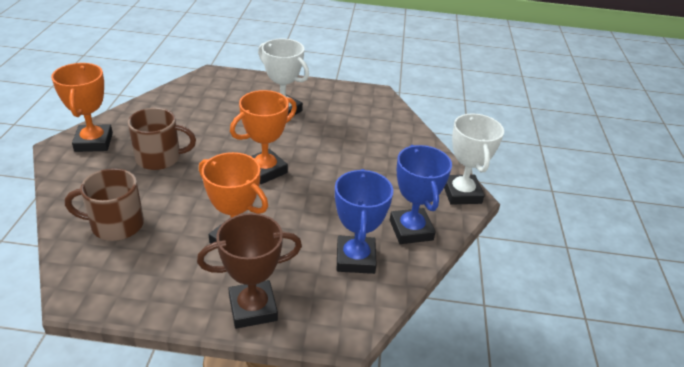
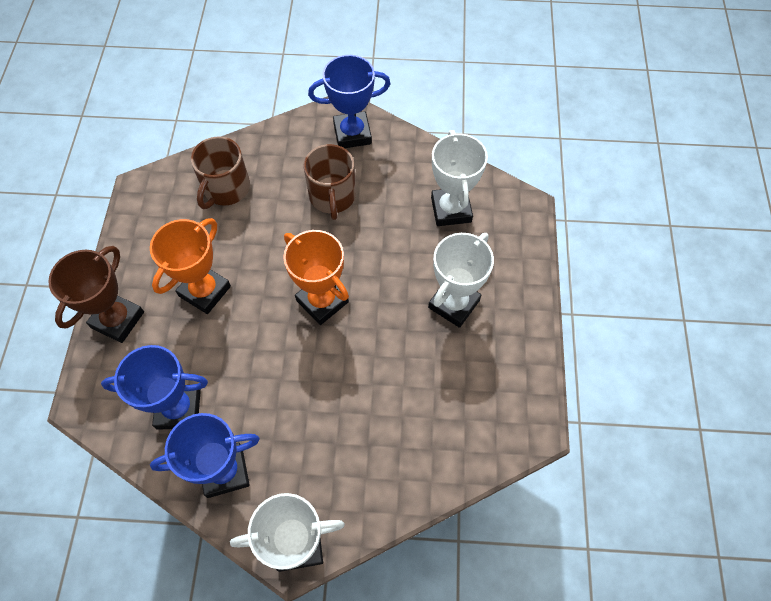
camera: 90 degrees right, 25 degrees up
orange trophy [51,63,113,152] -> blue trophy [308,55,391,148]
brown mug [65,168,144,241] -> brown mug turned 150 degrees counterclockwise [191,136,250,209]
brown trophy [197,213,302,329] -> brown trophy turned 45 degrees clockwise [48,246,144,343]
none -> white trophy [431,130,488,226]

